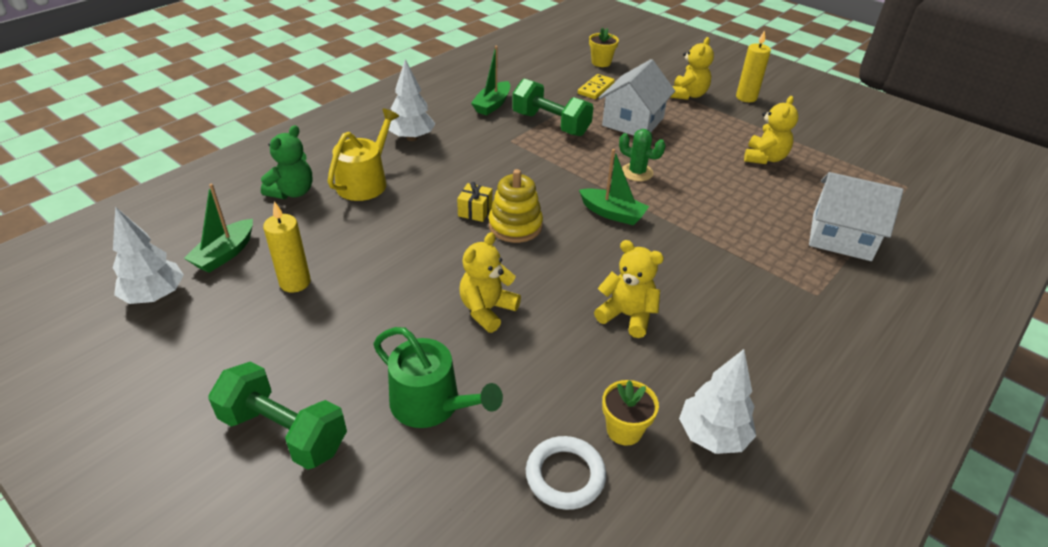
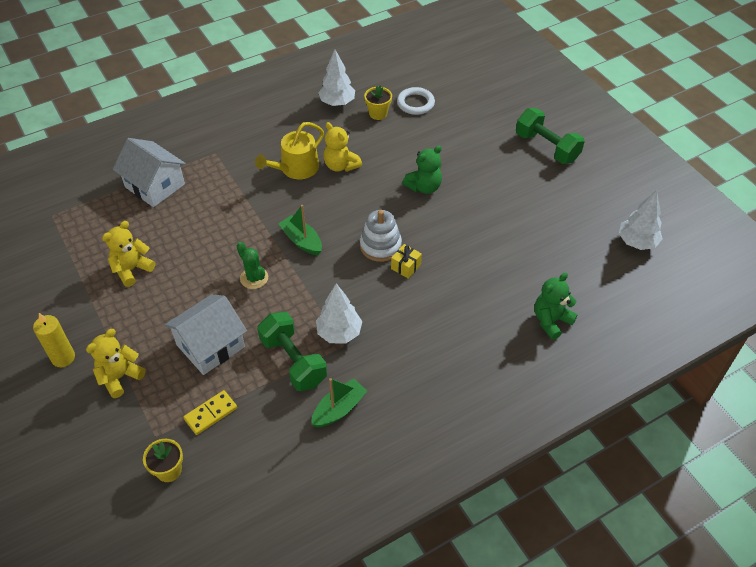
camera: 160 degrees left, 10 degrees up
green boat [184,184,253,273] -> none
yellow candle [263,201,311,293] -> none
yellow watering can [328,109,399,201] -> yellow watering can moved to [255,122,324,179]
green watering can [373,327,503,428] -> none
white tree [389,59,436,141] -> white tree moved to [316,283,362,344]
yellow teddy bear [459,232,521,333] -> green teddy bear [402,145,442,194]
yellow stacking toy [489,169,543,243] -> white stacking toy [360,210,402,262]

